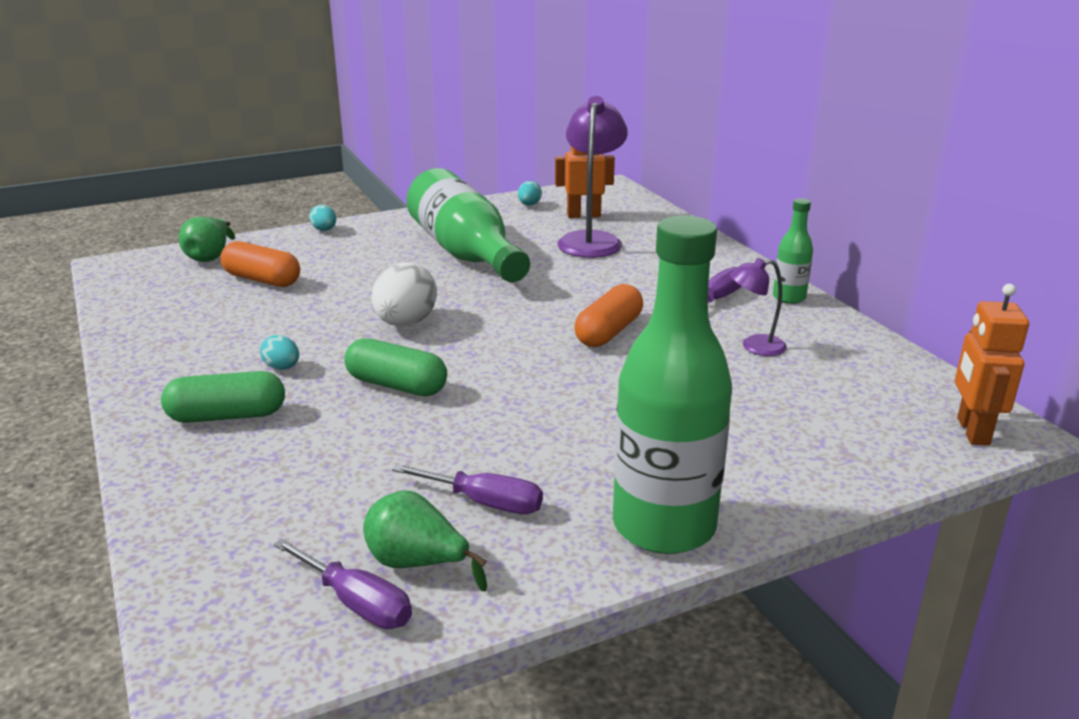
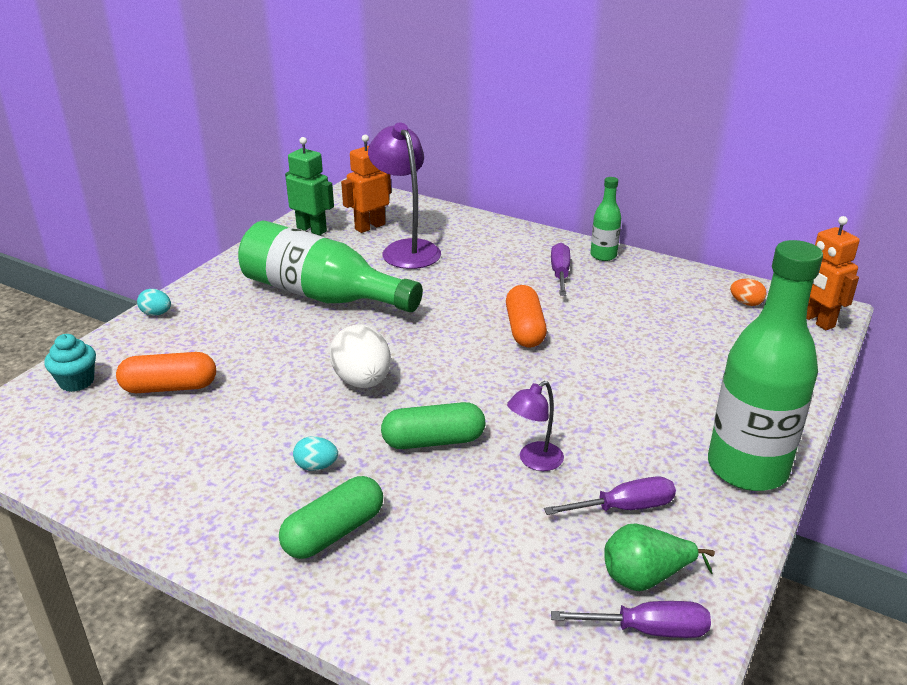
camera: 35 degrees left, 5 degrees up
green pear [179,217,235,262] -> turquoise cupcake [44,334,96,392]
turquoise egg [518,181,542,206] -> green robot [285,137,334,235]
purple lamp [730,258,787,356] -> purple lamp moved to [507,381,564,471]
none -> orange egg [730,279,767,306]

